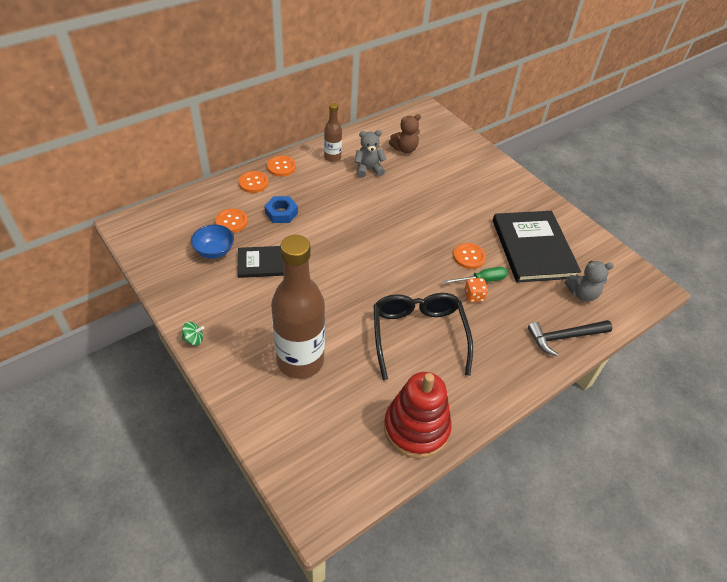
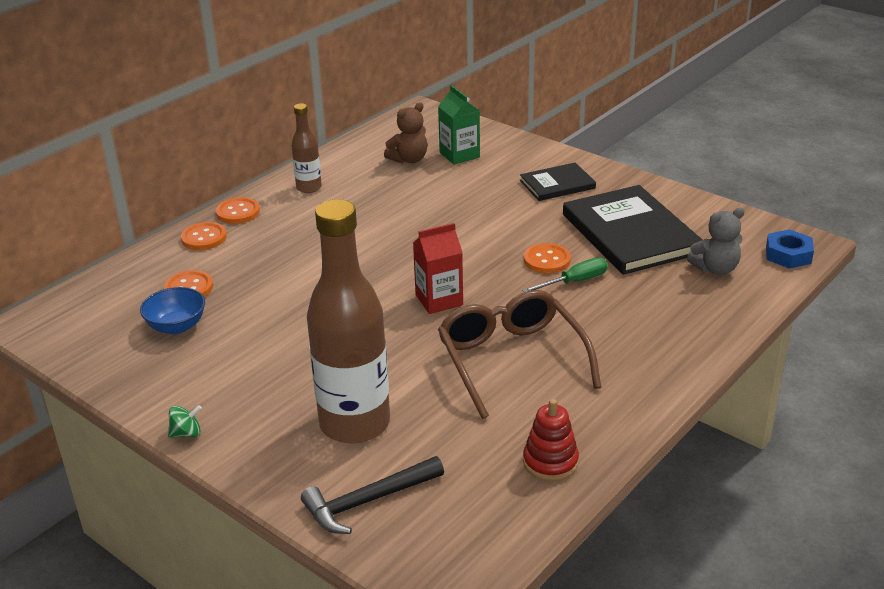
camera: 10 degrees left, 15 degrees down
black book [237,246,284,278] -> black book moved to [520,162,596,201]
blue nut [264,196,298,223] -> blue nut moved to [766,229,814,269]
grey teddy bear [354,130,386,178] -> none
black glasses [373,293,473,380] -> brown glasses [438,290,601,419]
red stacking toy [384,372,452,459] -> red stacking toy [523,399,579,481], size x0.57
orange dice [464,278,488,302] -> none
black hammer [528,320,613,356] -> black hammer moved to [301,456,444,534]
none -> red carton [413,223,463,314]
none -> green carton [438,85,480,165]

